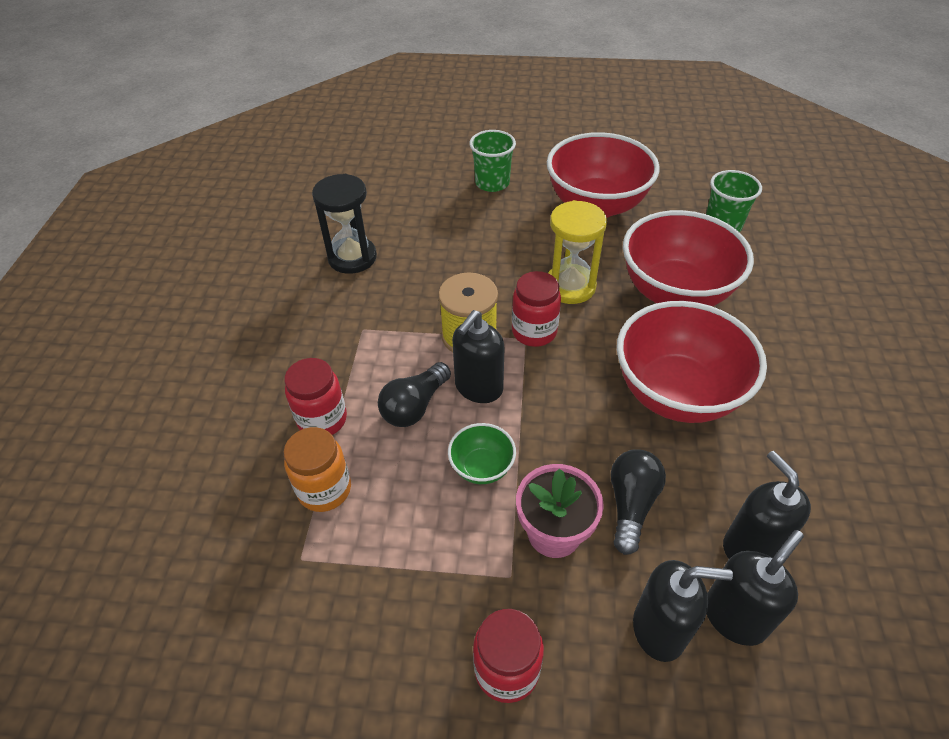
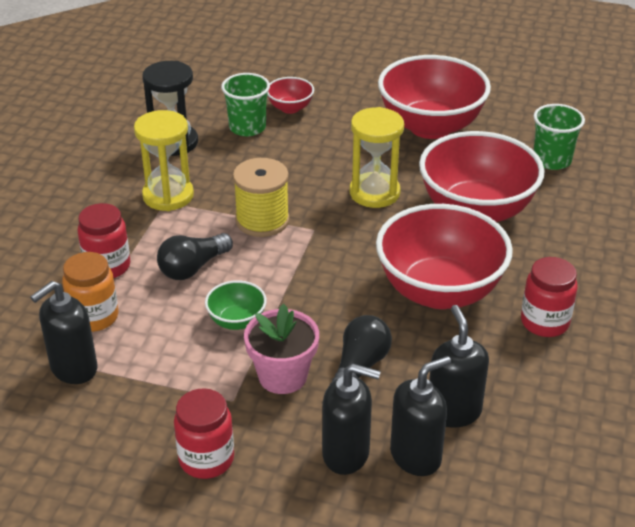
camera: 10 degrees right, 10 degrees down
black soap dispenser [452,310,505,403] -> black soap dispenser moved to [30,281,97,384]
green cup [470,130,516,192] -> green cup moved to [221,73,270,136]
red jar [512,271,561,347] -> red jar moved to [521,257,578,337]
none -> yellow hourglass [134,110,194,211]
none -> red bowl [267,77,314,114]

